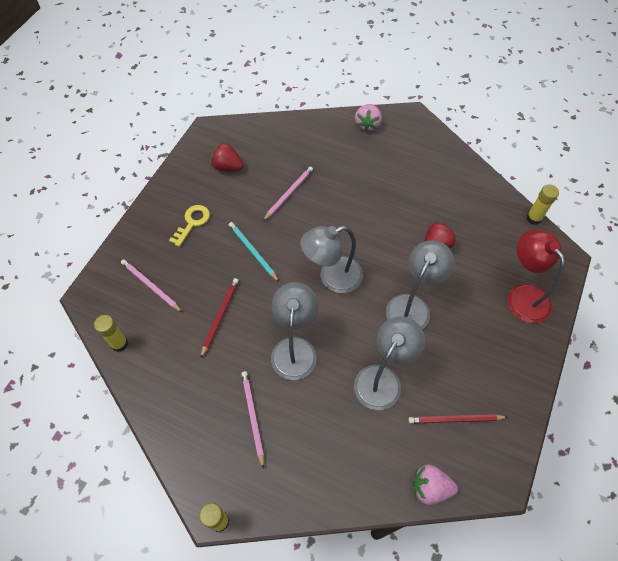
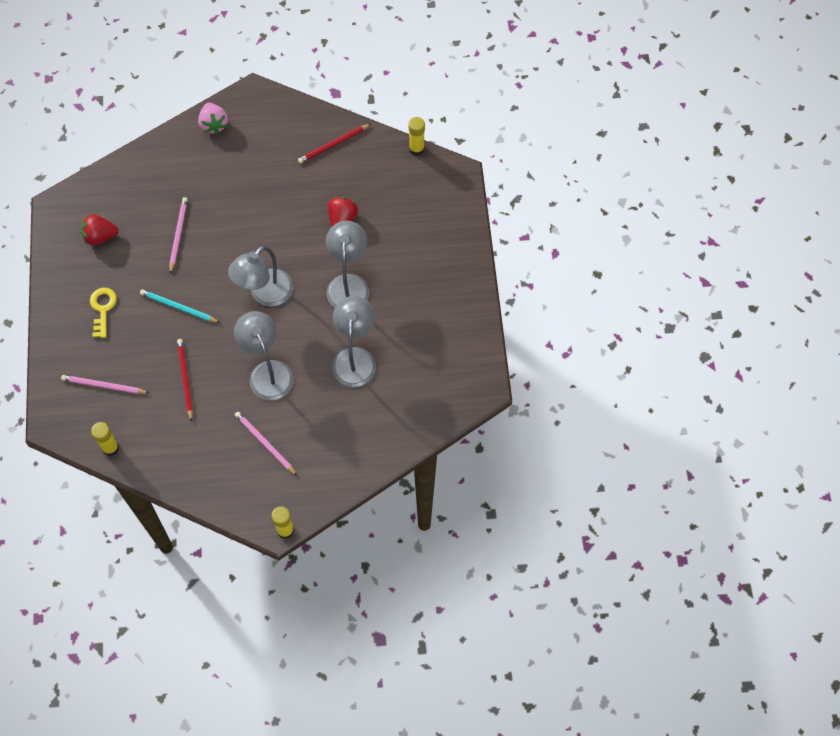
camera: 30 degrees left, 5 degrees up
red pencil [408,414,508,424] -> red pencil moved to [298,124,371,163]
pink strawberry [413,465,458,505] -> none
red lamp [507,229,565,323] -> none

